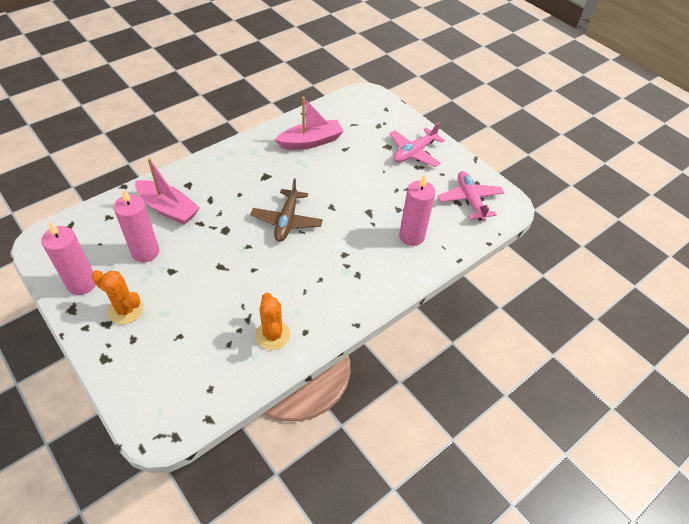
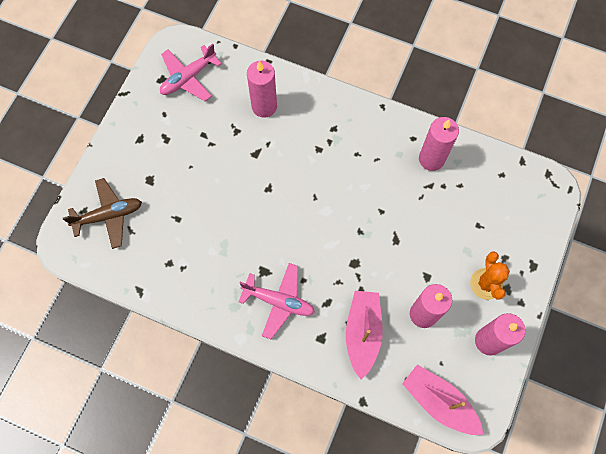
camera: 115 degrees left, 20 degrees up
brown plane [251,179,323,242] -> brown plane moved to [63,178,142,249]
orange cactus [255,293,290,350] -> pink candle [419,117,459,171]
pink boat [275,97,344,150] -> pink boat moved to [402,364,484,435]
pink plane [389,122,445,167] -> pink plane moved to [239,263,315,339]

